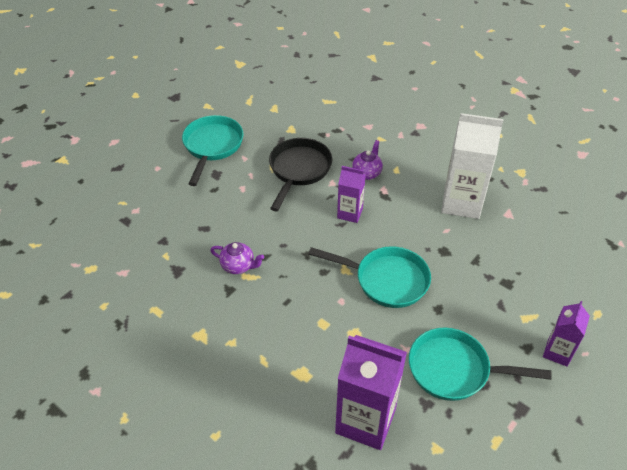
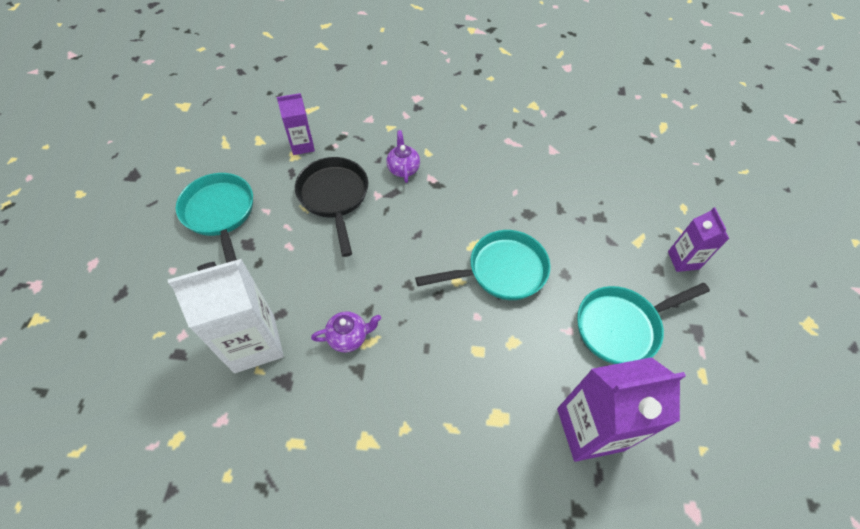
camera: 35 degrees left, 10 degrees up
purple carton [337,166,366,223] -> purple carton moved to [277,93,315,155]
white carton [441,113,504,219] -> white carton moved to [168,259,284,373]

